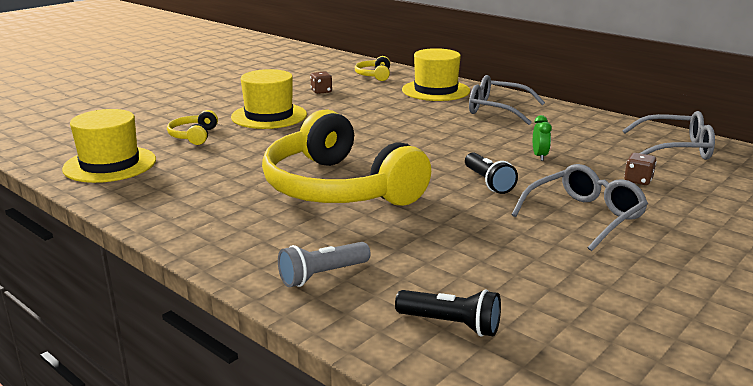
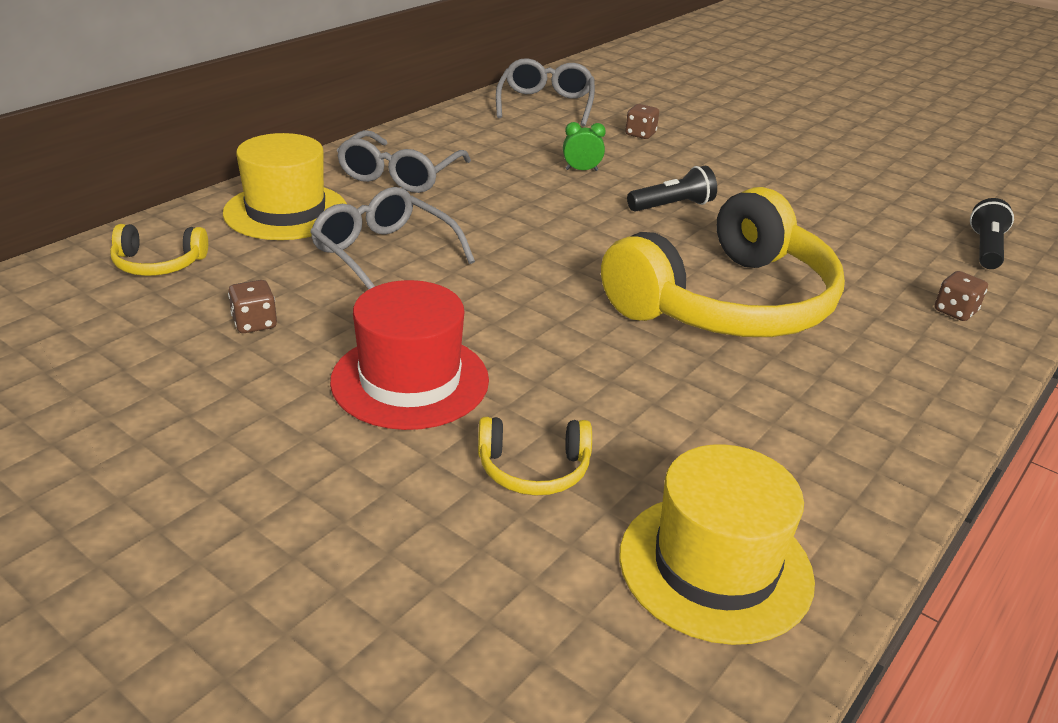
camera: 95 degrees left, 10 degrees up
yellow hat [231,69,307,129] -> red hat [330,280,489,430]
grey flashlight [278,242,371,287] -> brown dice [934,271,988,321]
grey glasses [511,164,648,251] -> grey glasses moved to [310,187,475,289]

